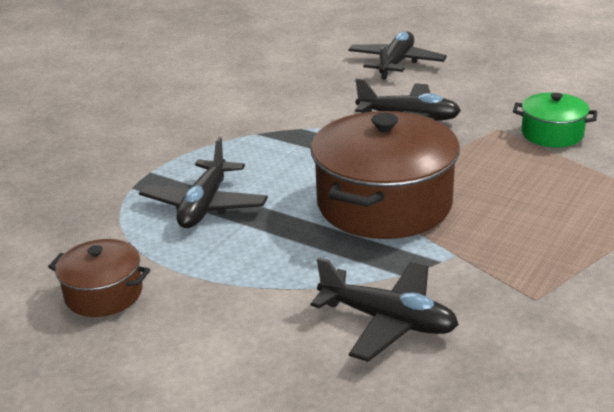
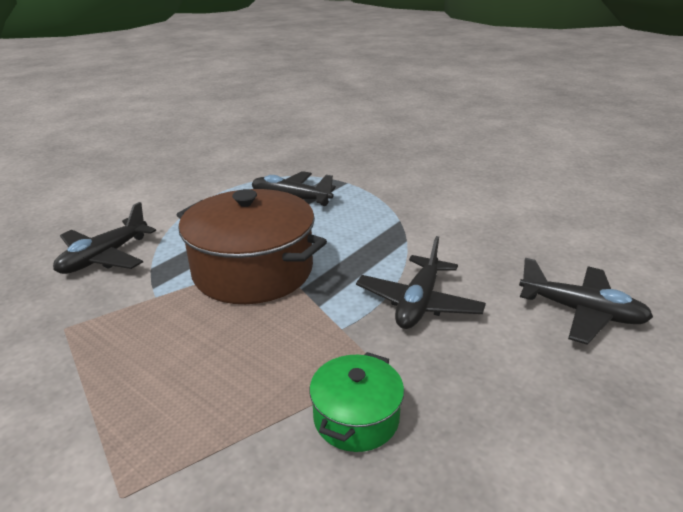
camera: 95 degrees right, 0 degrees up
brown pot [48,239,150,317] -> none

